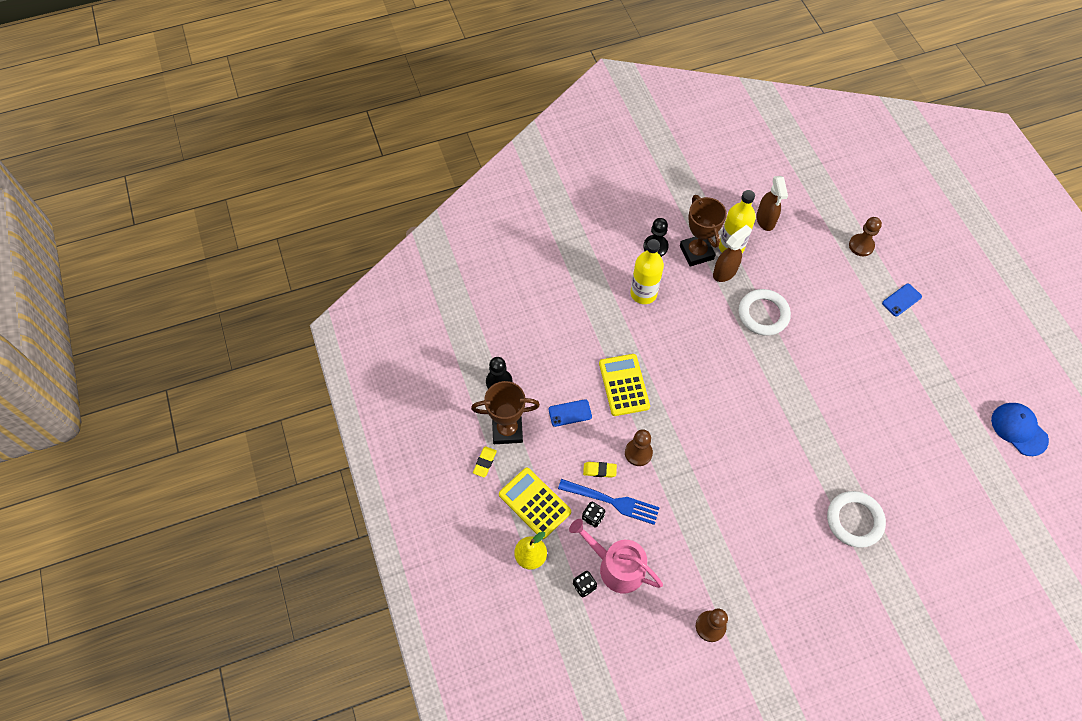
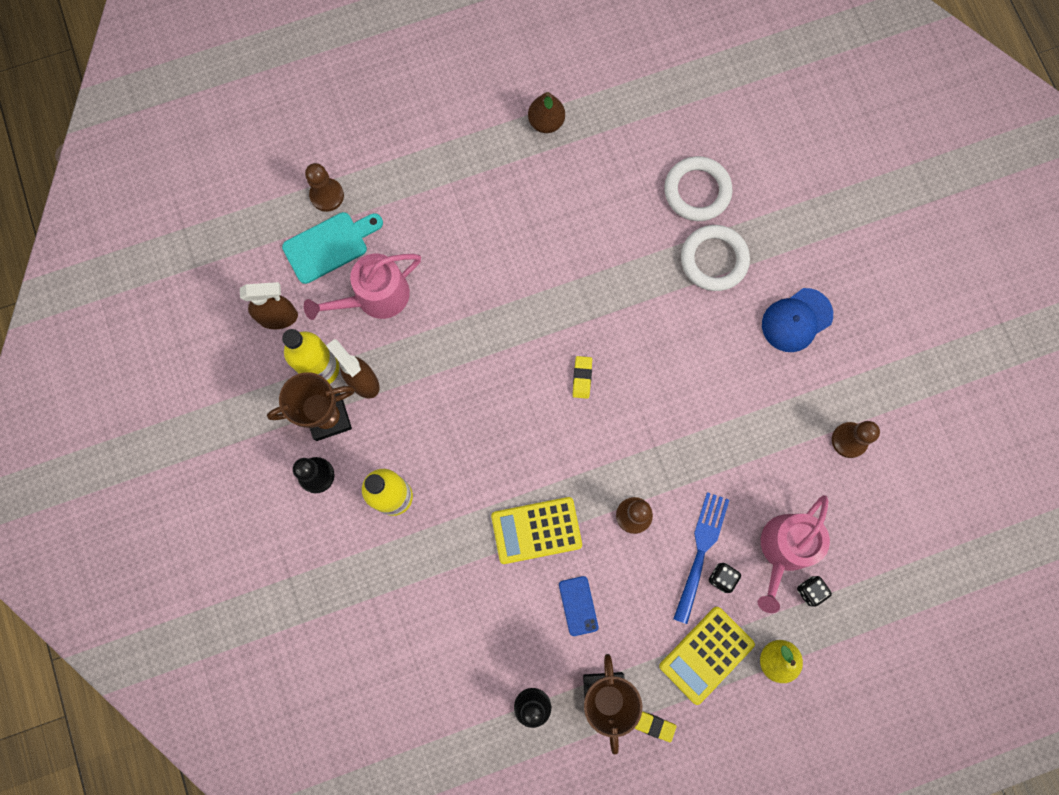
camera: 90 degrees left, 15 degrees up
yellow eraser [583,462,617,478] -> yellow eraser moved to [573,356,592,399]
white ring [739,289,791,336] -> white ring moved to [664,156,733,221]
blue phone [882,284,922,316] -> none
blue cap [991,403,1049,456] -> blue cap moved to [762,288,833,352]
none -> turquoise cutting board [282,212,383,284]
none -> pink watering can [304,254,421,320]
none -> brown pear [528,92,565,133]

